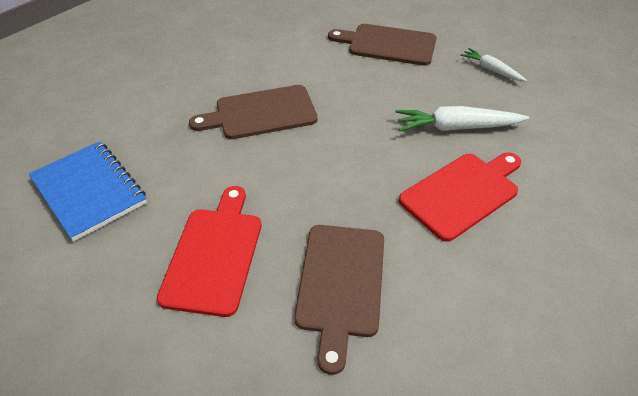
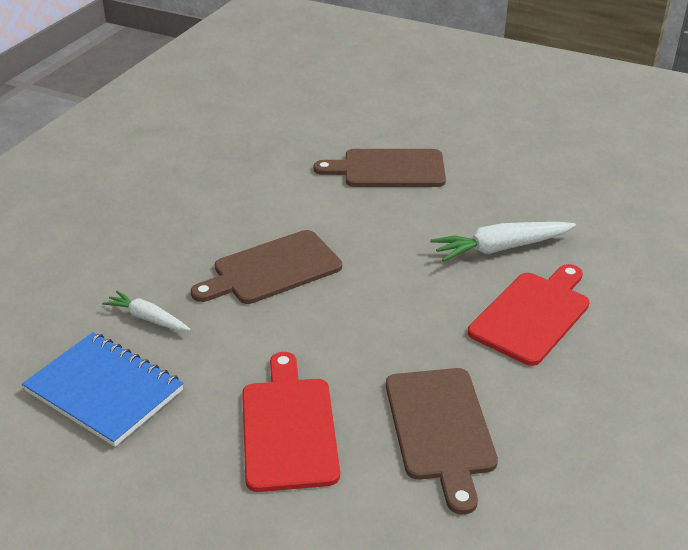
camera: 15 degrees left, 10 degrees down
white carrot [460,48,527,81] -> white carrot moved to [102,291,190,331]

